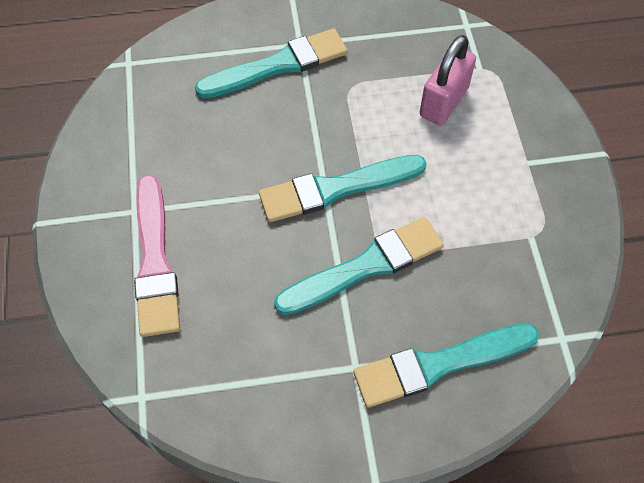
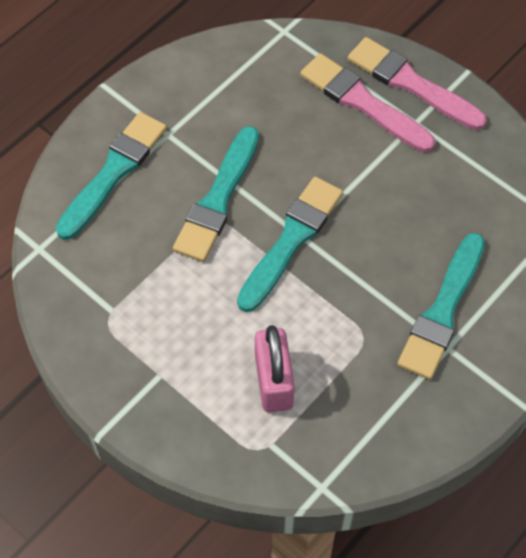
camera: 140 degrees right, 0 degrees up
none -> pink brush [348,37,487,130]

